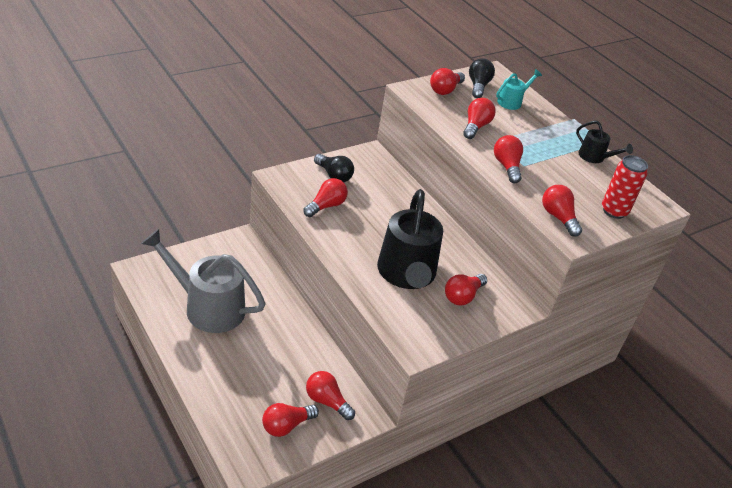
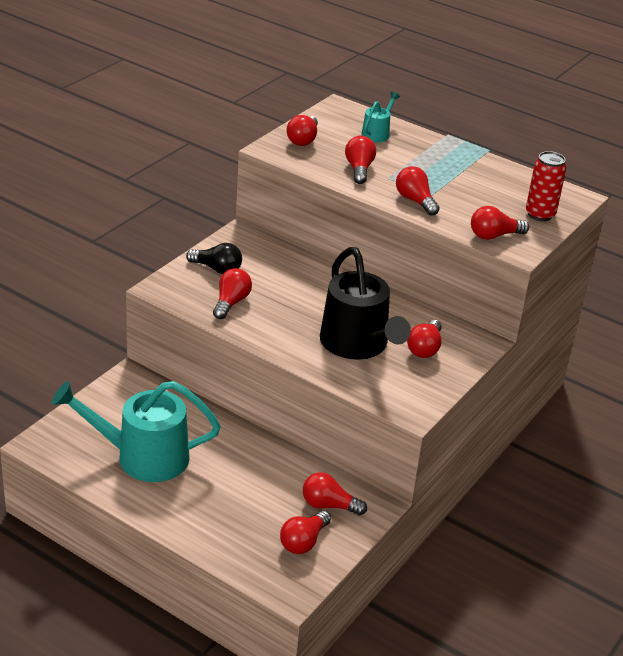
camera: 20 degrees left, 5 degrees down
grey watering can [141,229,265,333] -> turquoise watering can [52,381,221,482]
black light bulb [469,58,495,98] -> none
red light bulb [542,185,582,237] -> red light bulb turned 60 degrees counterclockwise [471,206,529,240]
black watering can [576,121,633,163] -> none

